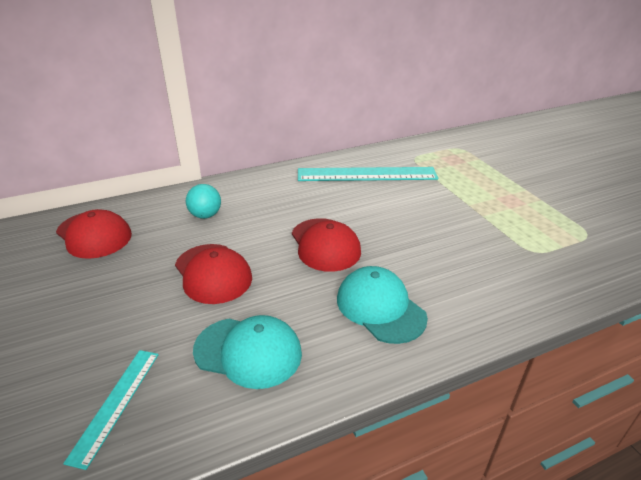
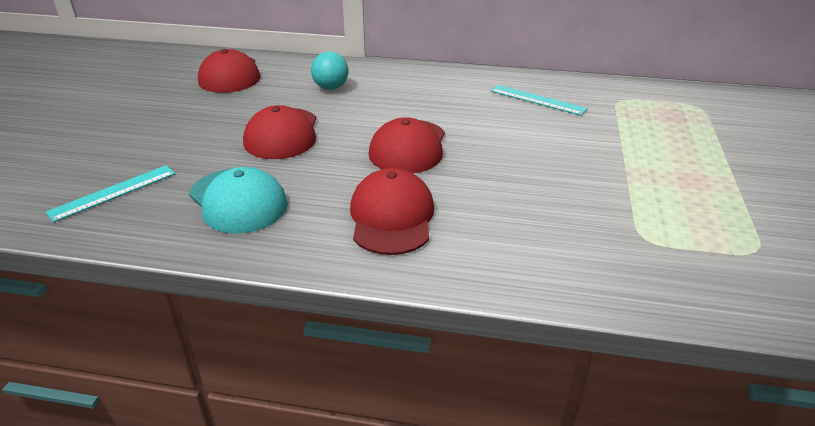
camera: 35 degrees right, 0 degrees up
turquoise ruler [298,167,438,181] -> turquoise ruler [491,85,588,116], size x0.55
turquoise cap [337,266,428,344] -> red cap [350,168,434,255]

